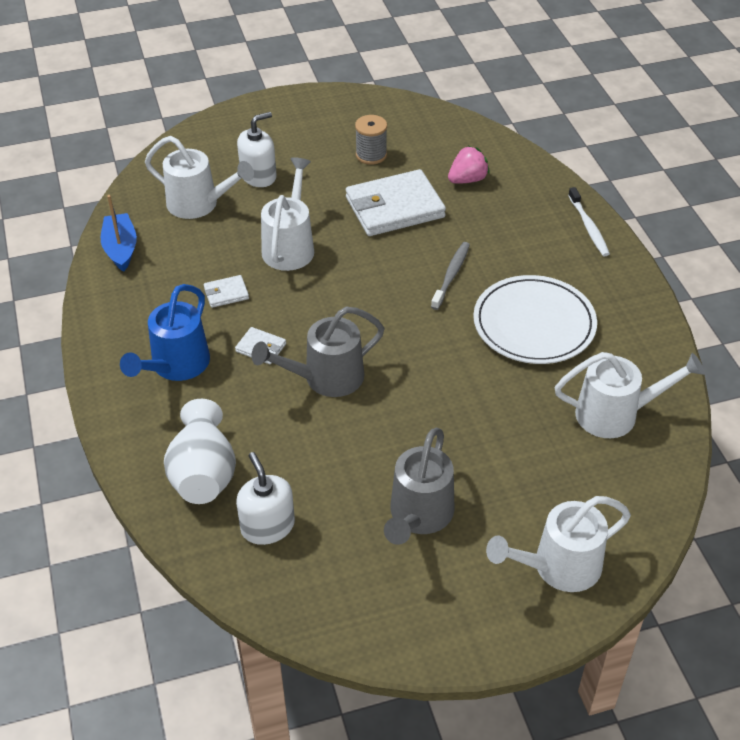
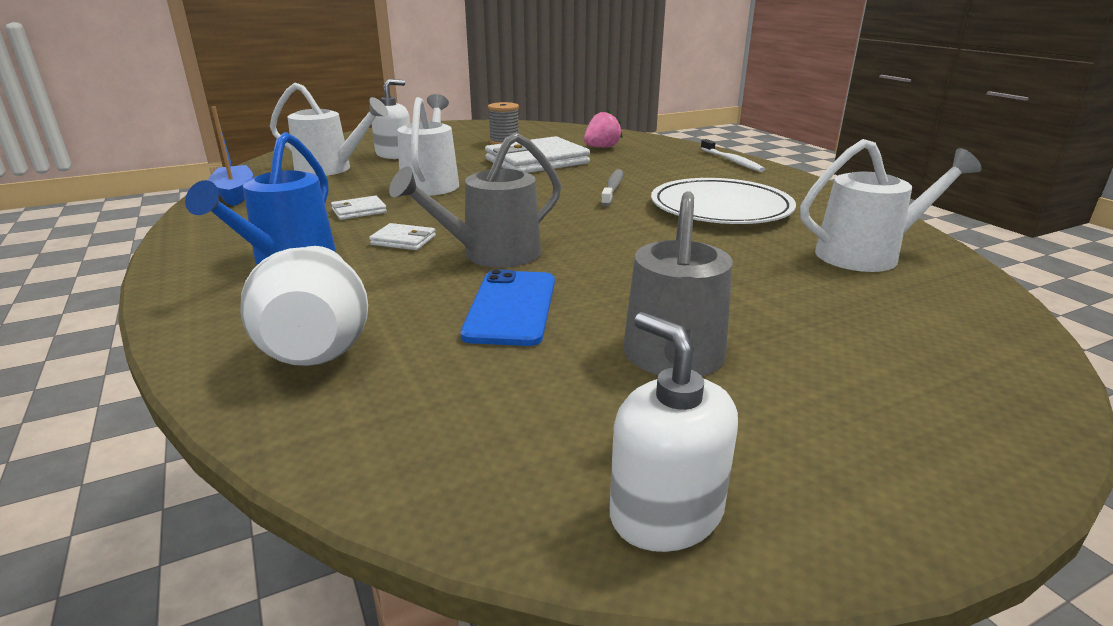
camera: 10 degrees left, 20 degrees down
white soap dispenser [236,452,295,545] -> white soap dispenser moved to [610,312,738,552]
white watering can [486,496,631,592] -> none
none -> blue phone [460,269,555,346]

